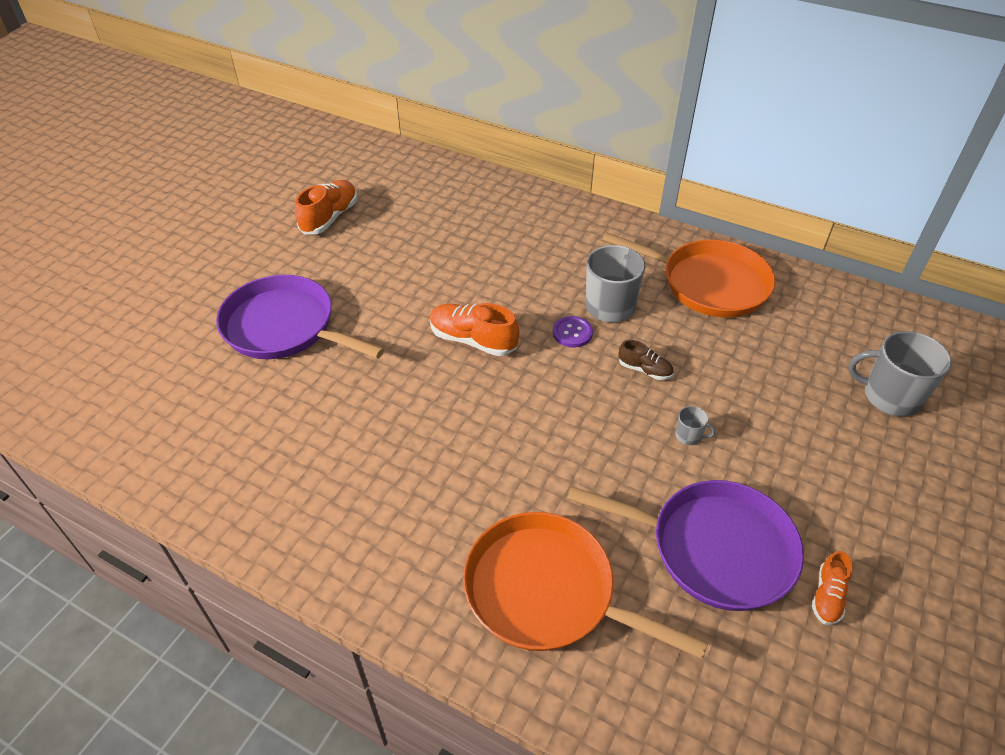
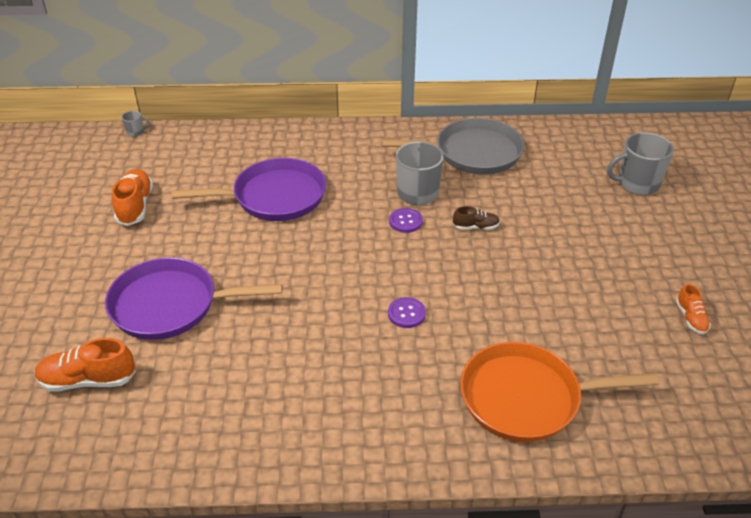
camera: 30 degrees left, 5 degrees down
orange shoe [430,303,519,356] -> orange shoe moved to [35,338,136,392]
purple pan [567,480,804,611] -> purple pan moved to [172,158,326,221]
orange pan [602,232,776,317] -> grey pan [382,118,524,174]
grey mug [675,406,716,445] -> grey mug moved to [122,111,150,137]
none -> purple button [388,297,426,328]

